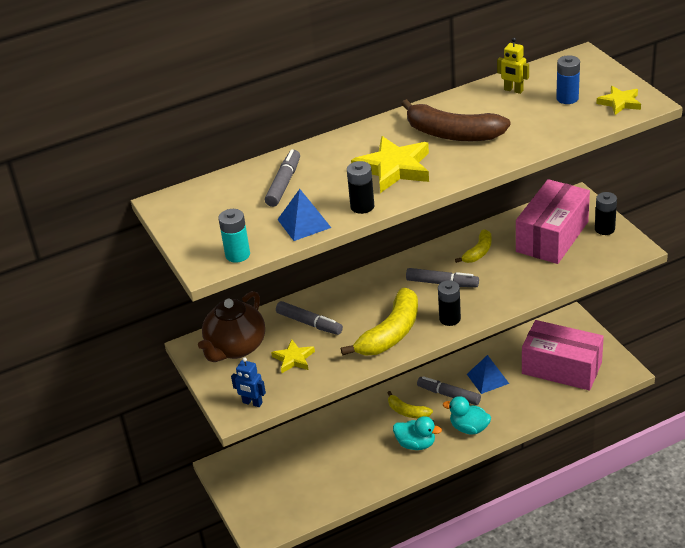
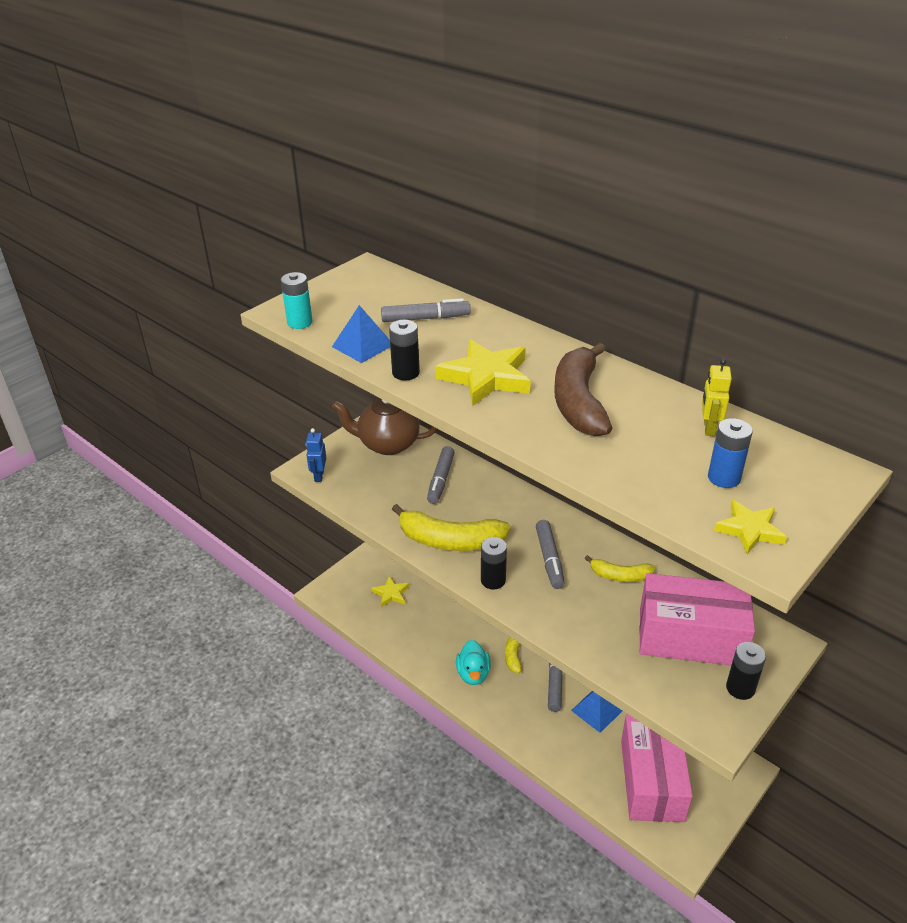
camera: 65 degrees right, 0 degrees up
yellow star [271,340,315,373] -> yellow star moved to [371,576,410,607]
turquoise duck [443,396,491,434] -> none

